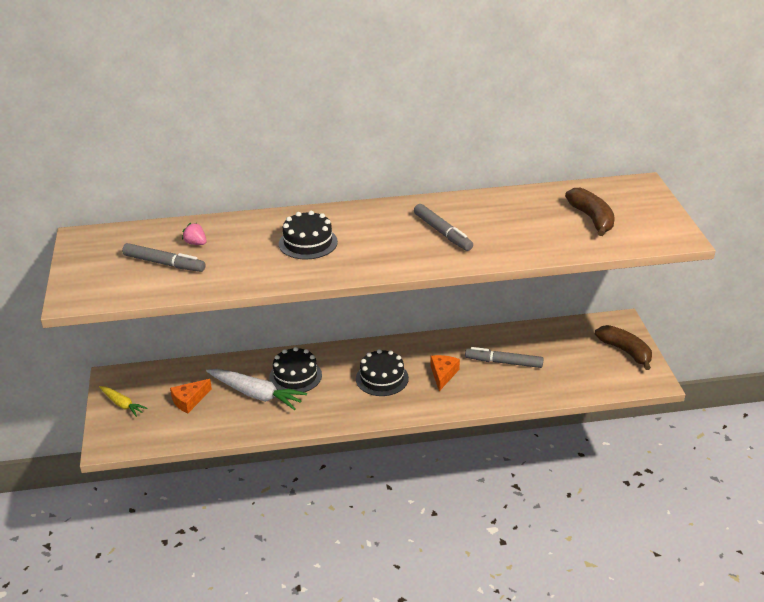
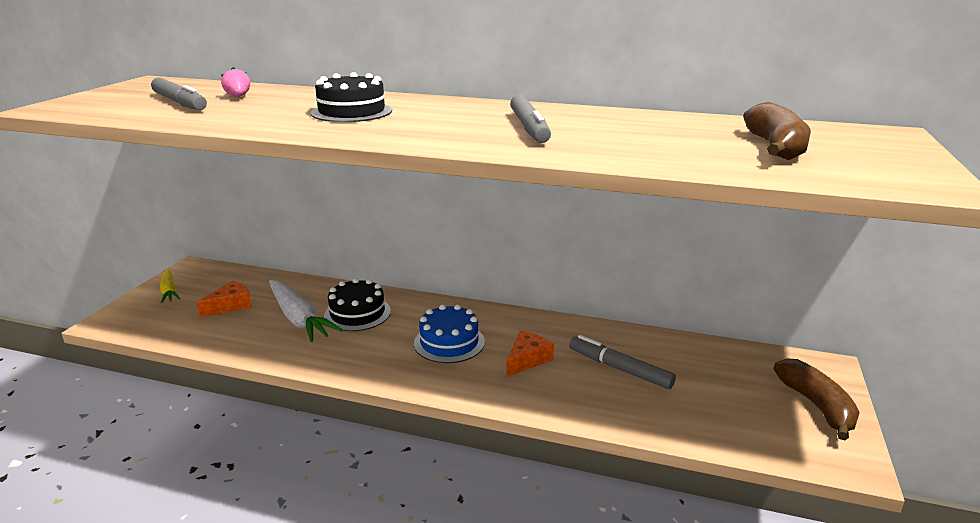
camera: 25 degrees right, 10 degrees down
orange cheese [170,379,212,413] -> orange cheese turned 150 degrees clockwise [197,281,252,317]
black cake [356,349,409,396] -> blue cake [414,304,485,363]

